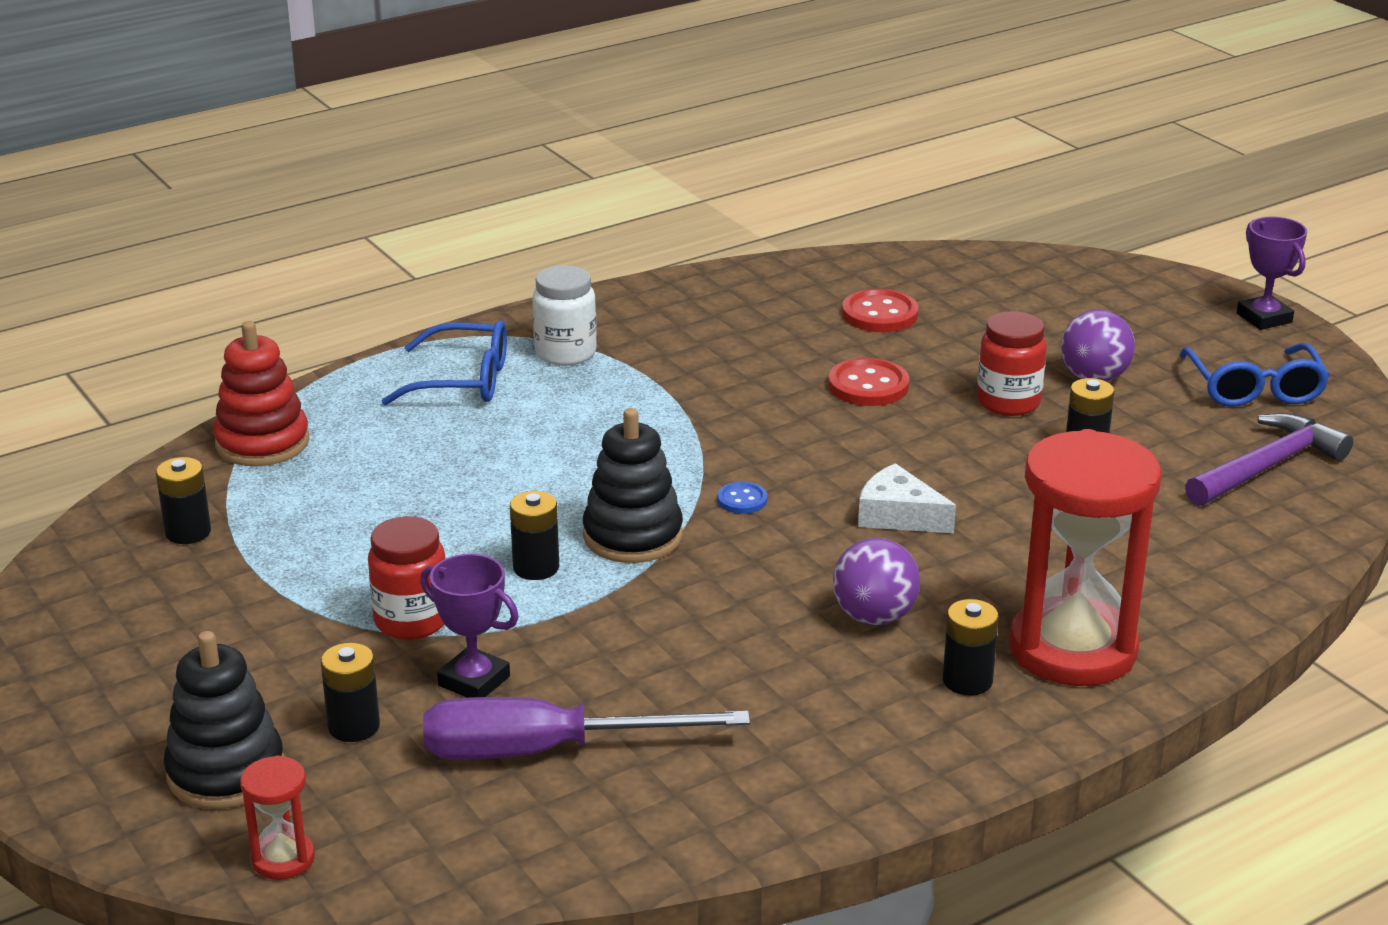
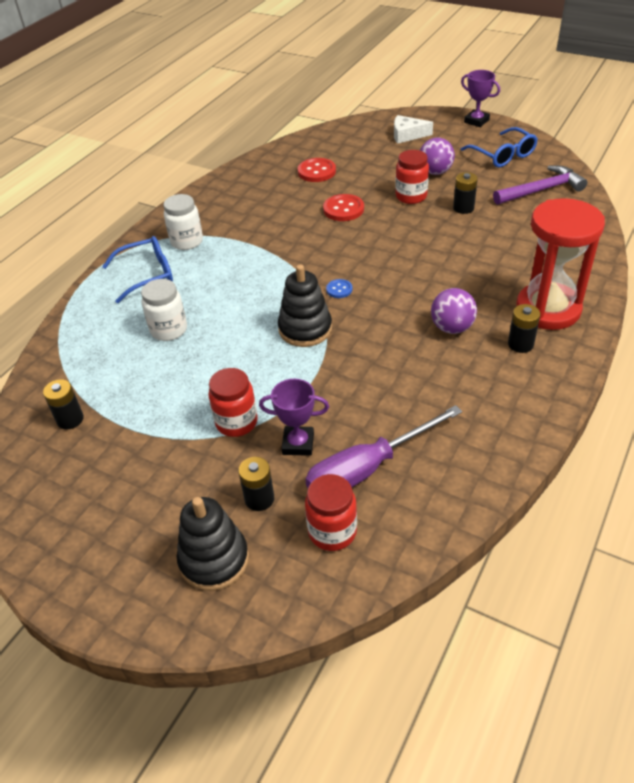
camera: 25 degrees left, 15 degrees up
red stacking toy [213,321,309,466] -> none
red hourglass [240,755,315,880] -> none
black battery [510,491,559,580] -> none
white cheese [858,463,956,533] -> white cheese moved to [394,115,433,144]
purple hammer [1185,413,1353,506] -> purple hammer turned 45 degrees clockwise [493,165,587,205]
none -> white jar [141,279,187,341]
none -> red jar [305,474,357,551]

